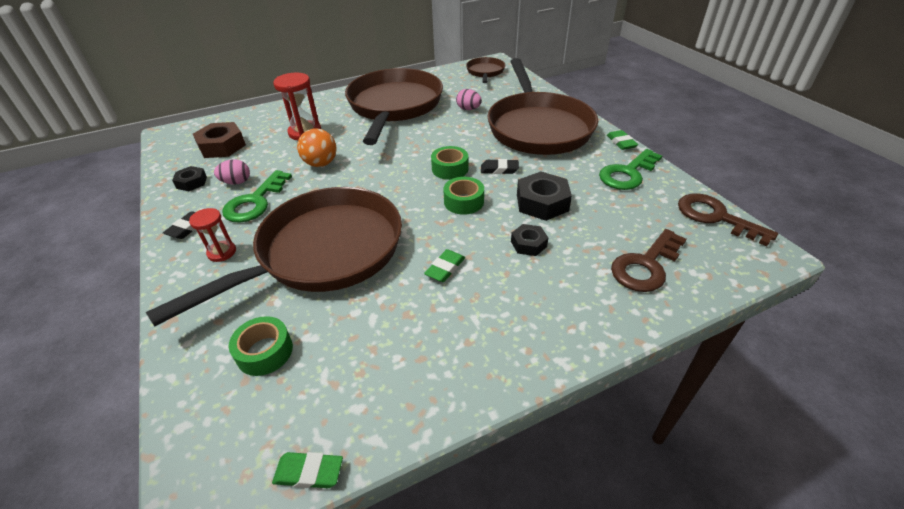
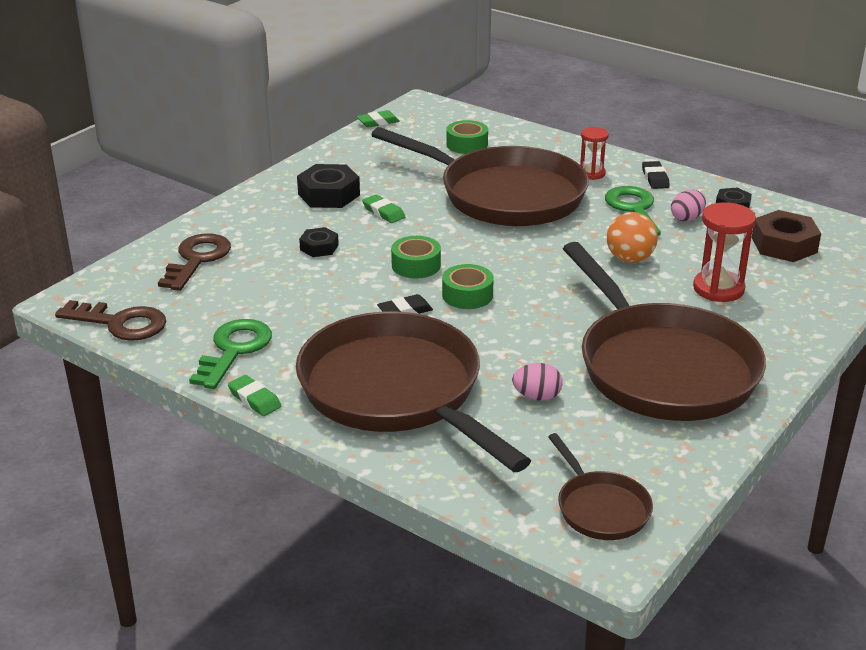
camera: 150 degrees right, 10 degrees down
brown pan [146,187,402,326] -> brown pan turned 75 degrees counterclockwise [371,127,589,226]
green eraser [424,249,465,282] -> green eraser turned 45 degrees counterclockwise [362,194,405,223]
black nut [517,171,572,221] -> black nut moved to [297,164,360,208]

